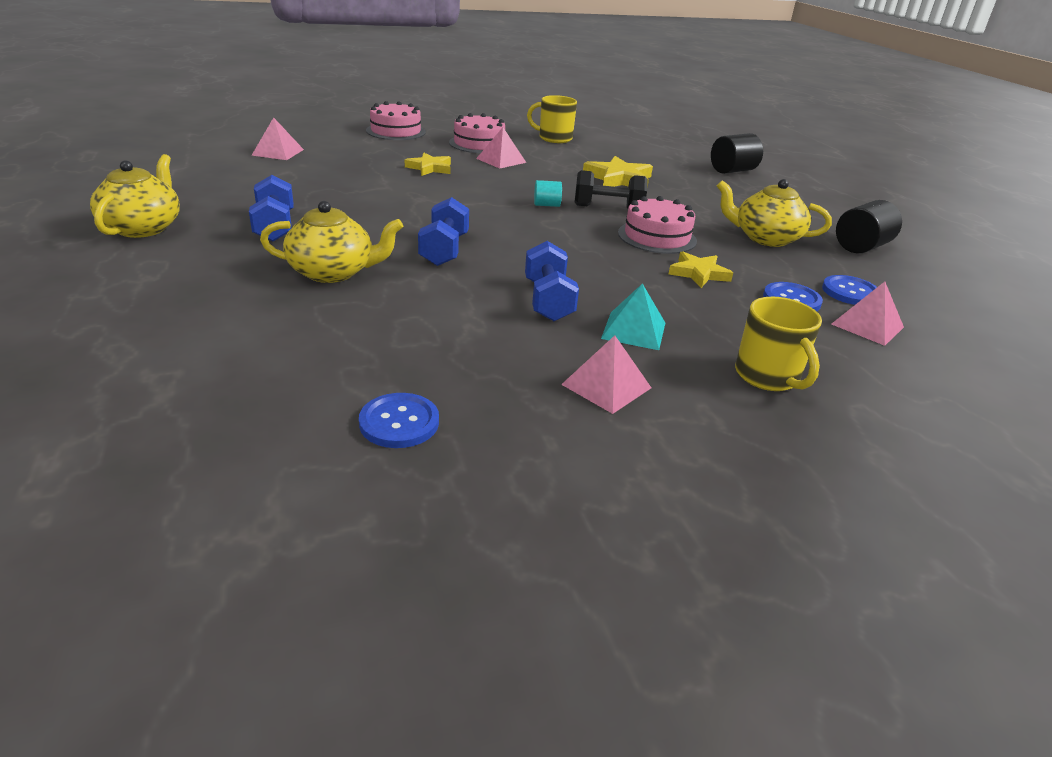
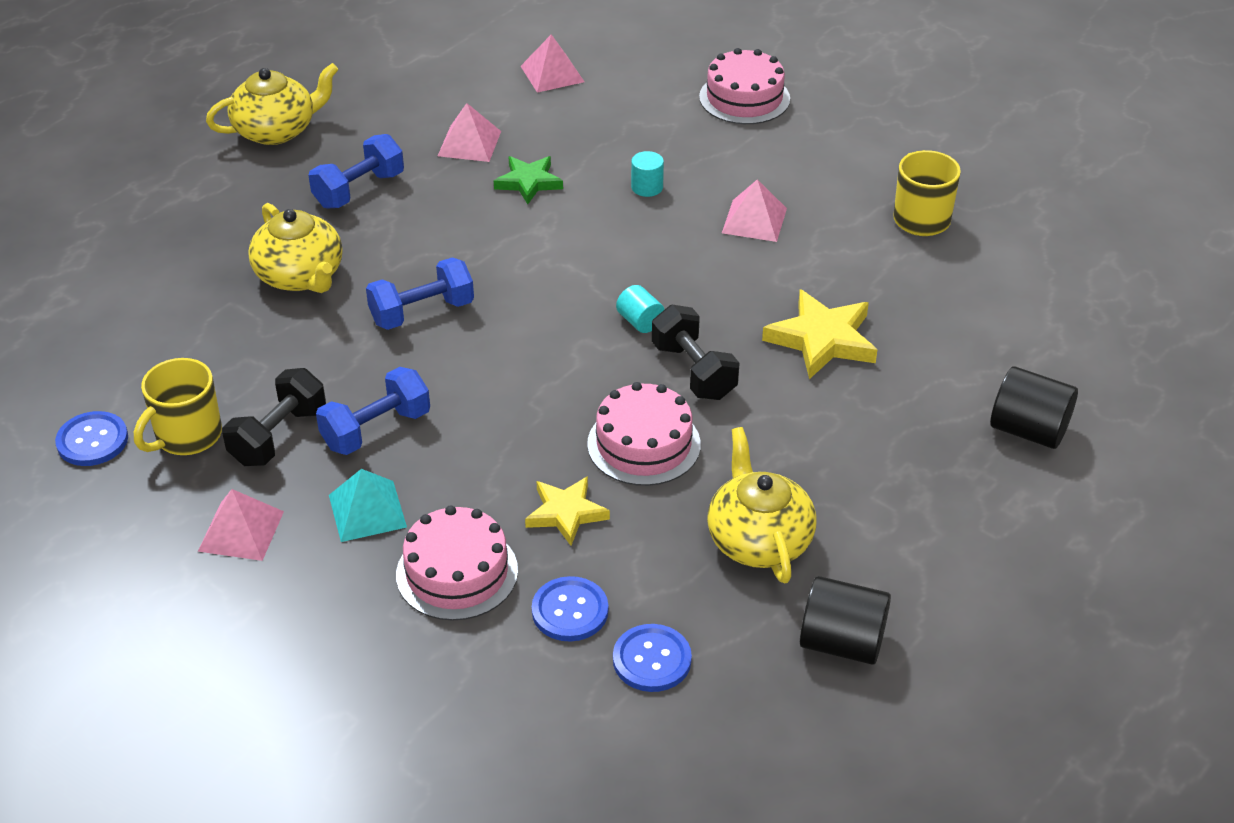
camera: 60 degrees right, 10 degrees up
yellow star [405,153,451,176] -> turquoise cylinder [631,151,664,197]
pink cake [449,113,505,153] -> pink cake moved to [396,506,518,621]
yellow mug [735,297,822,391] -> yellow mug moved to [134,358,222,455]
pink pyramid [832,282,904,346] -> pink pyramid moved to [438,103,501,162]
none -> black dumbbell [222,368,326,466]
none -> green star [494,156,563,204]

